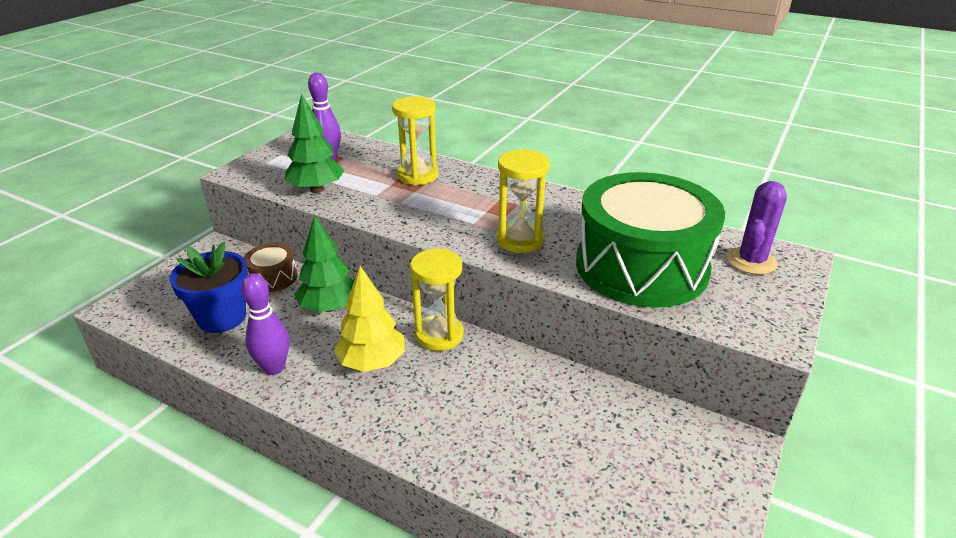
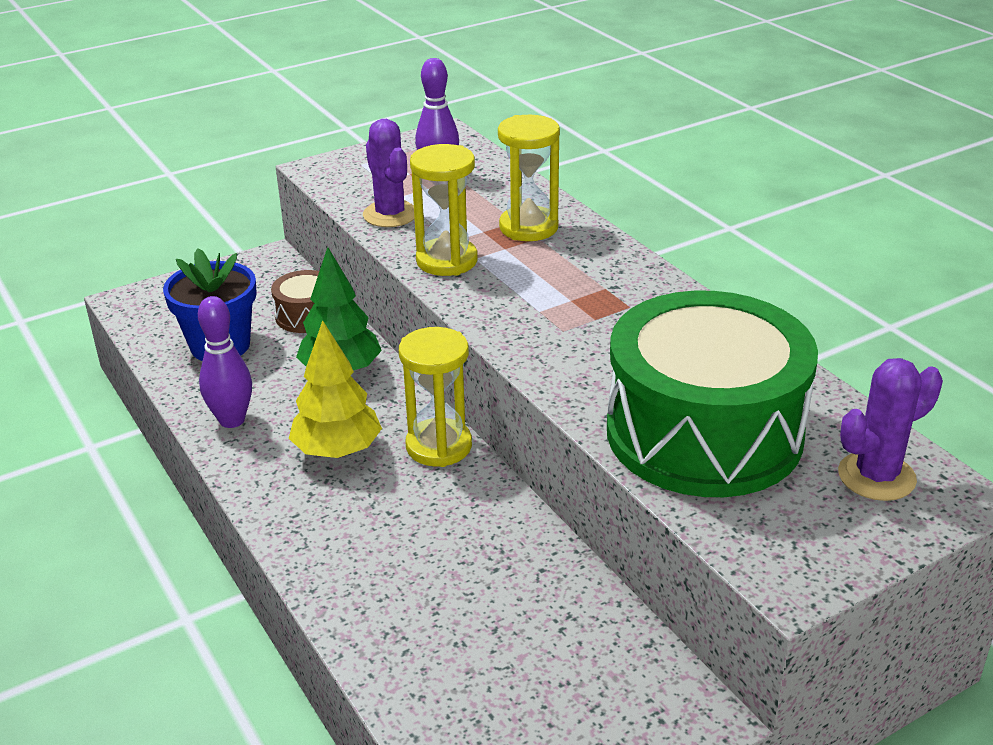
camera: 30 degrees right, 0 degrees up
green tree [285,93,345,193] -> purple cactus [363,119,414,227]
yellow hourglass [497,149,550,253] -> yellow hourglass moved to [410,144,478,276]

